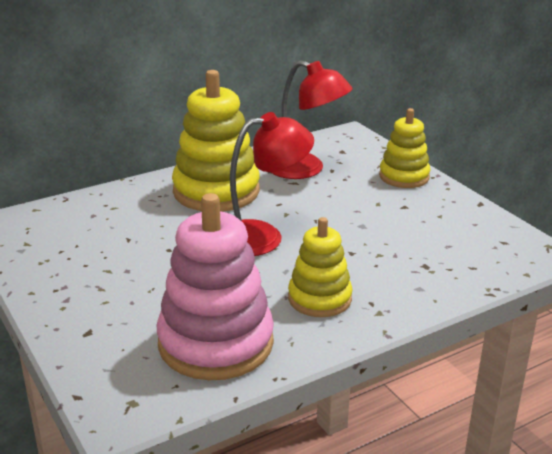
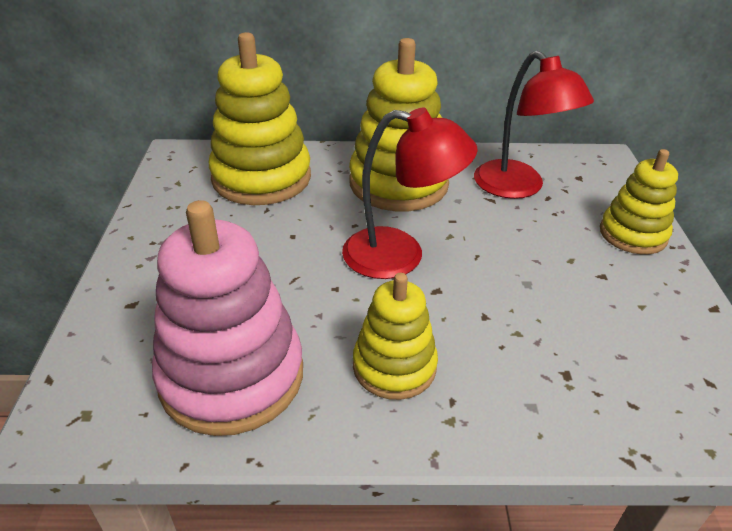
camera: 30 degrees right, 10 degrees up
none -> yellow stacking toy [209,32,311,205]

